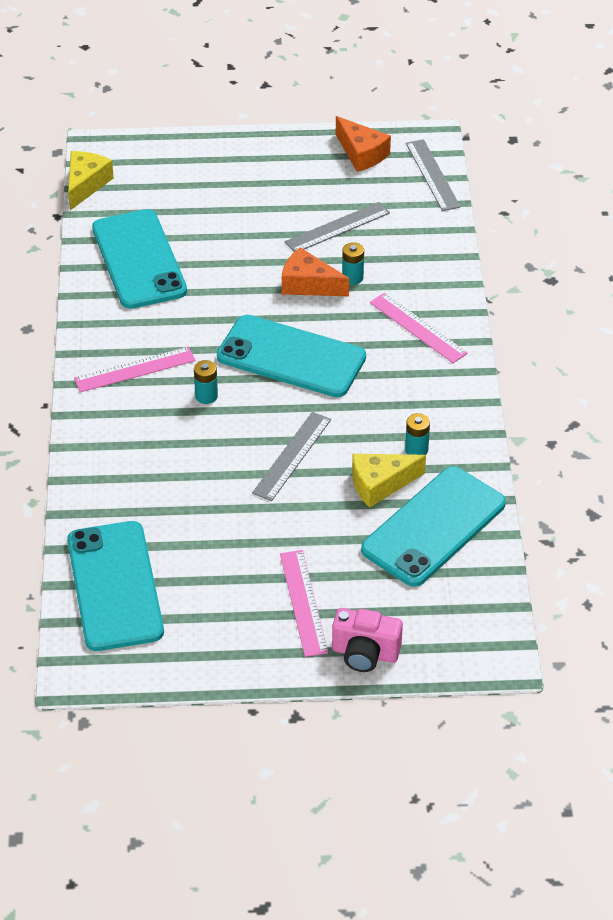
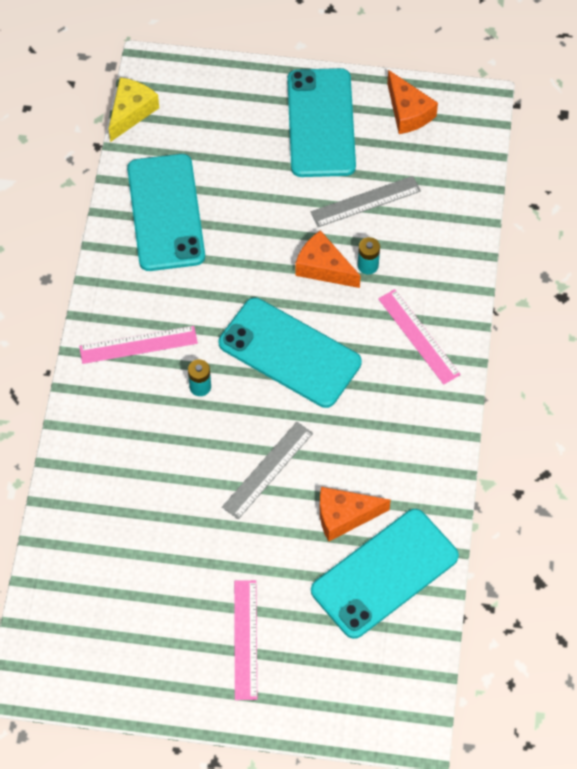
camera: 10 degrees right, 15 degrees up
turquoise phone [67,521,164,651] -> turquoise phone moved to [287,68,356,177]
pink camera [332,608,403,672] -> none
yellow cheese [352,454,426,508] -> orange cheese [320,487,391,541]
turquoise battery [405,413,430,455] -> none
grey ruler [406,139,461,211] -> none

